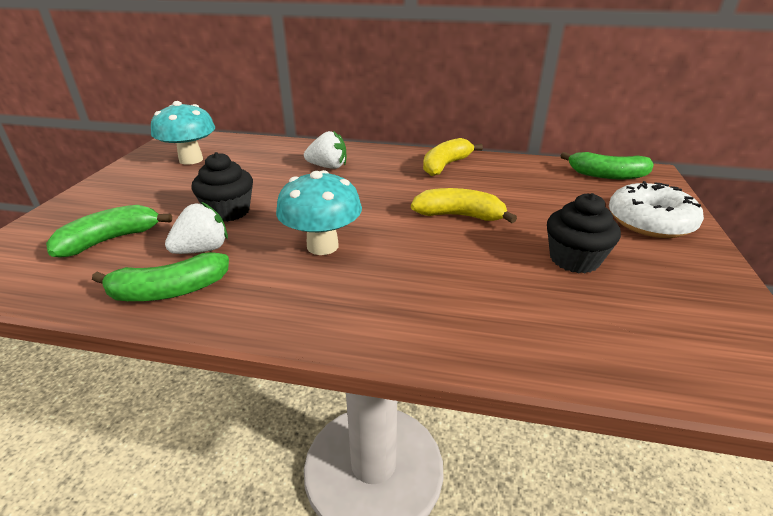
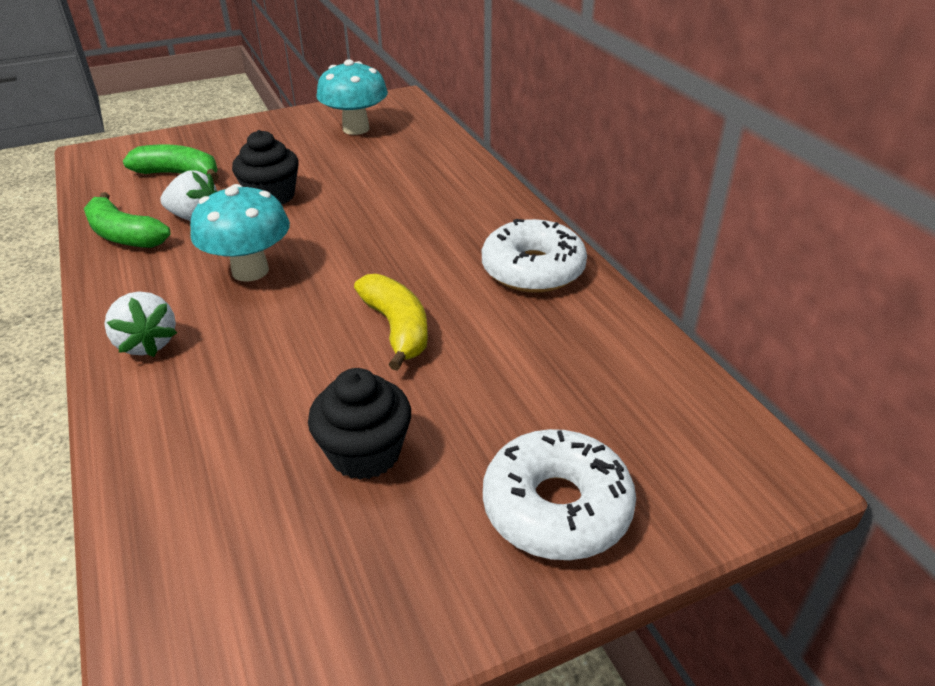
camera: 55 degrees right, 5 degrees up
white strawberry [304,131,346,169] -> white strawberry moved to [104,291,177,357]
yellow banana [423,138,483,176] -> white donut [482,219,587,293]
green banana [561,152,654,179] -> none

